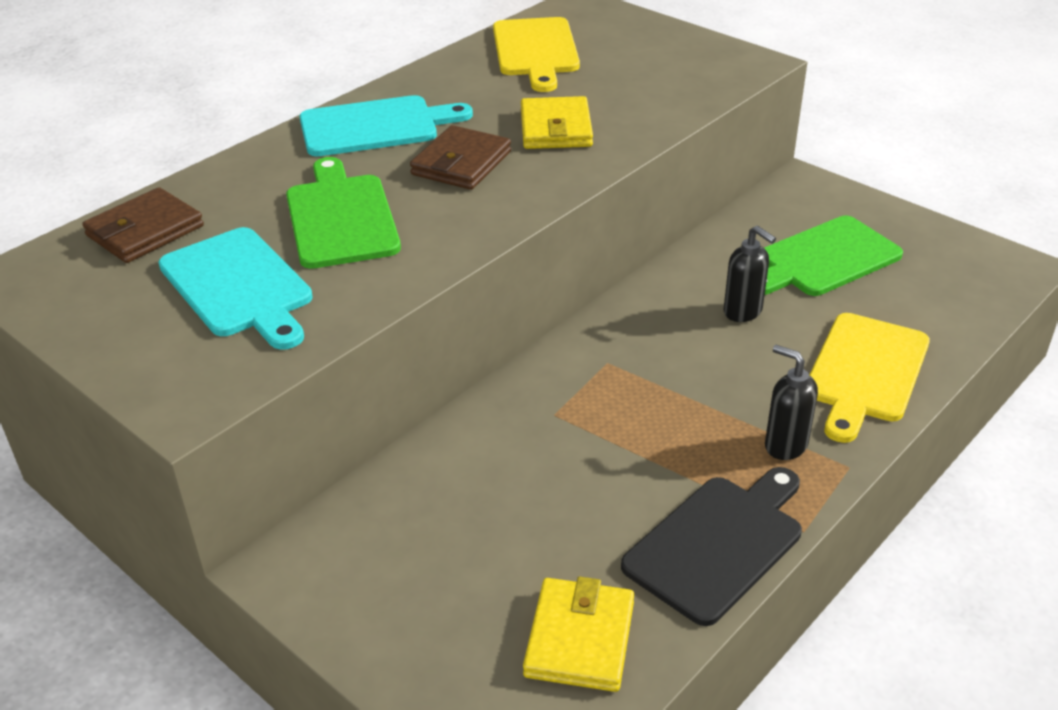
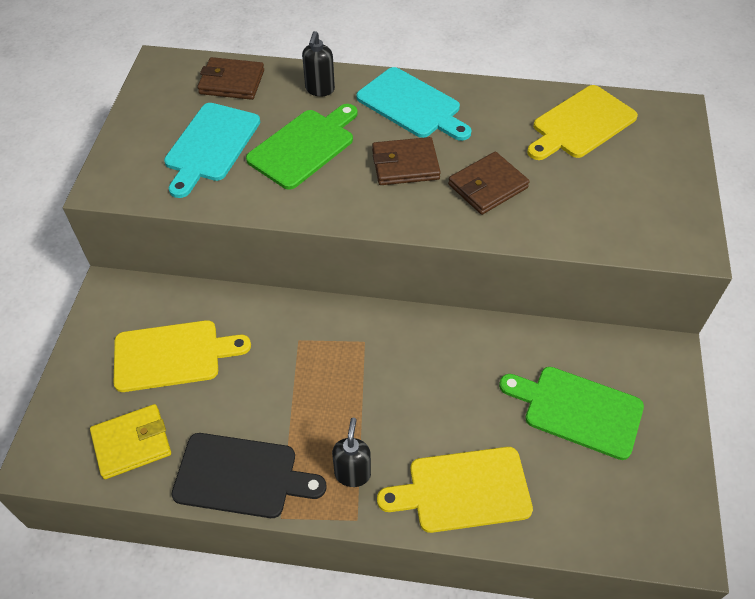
camera: 55 degrees right, 15 degrees up
yellow wallet [521,96,593,149] -> brown wallet [448,152,530,215]
black soap dispenser [724,226,776,322] -> black soap dispenser moved to [302,31,335,96]
none -> yellow cutting board [114,320,251,392]

